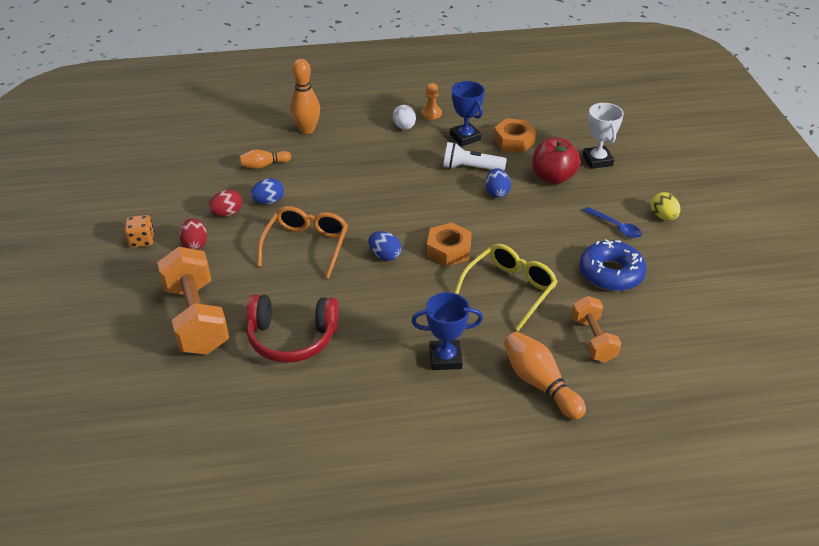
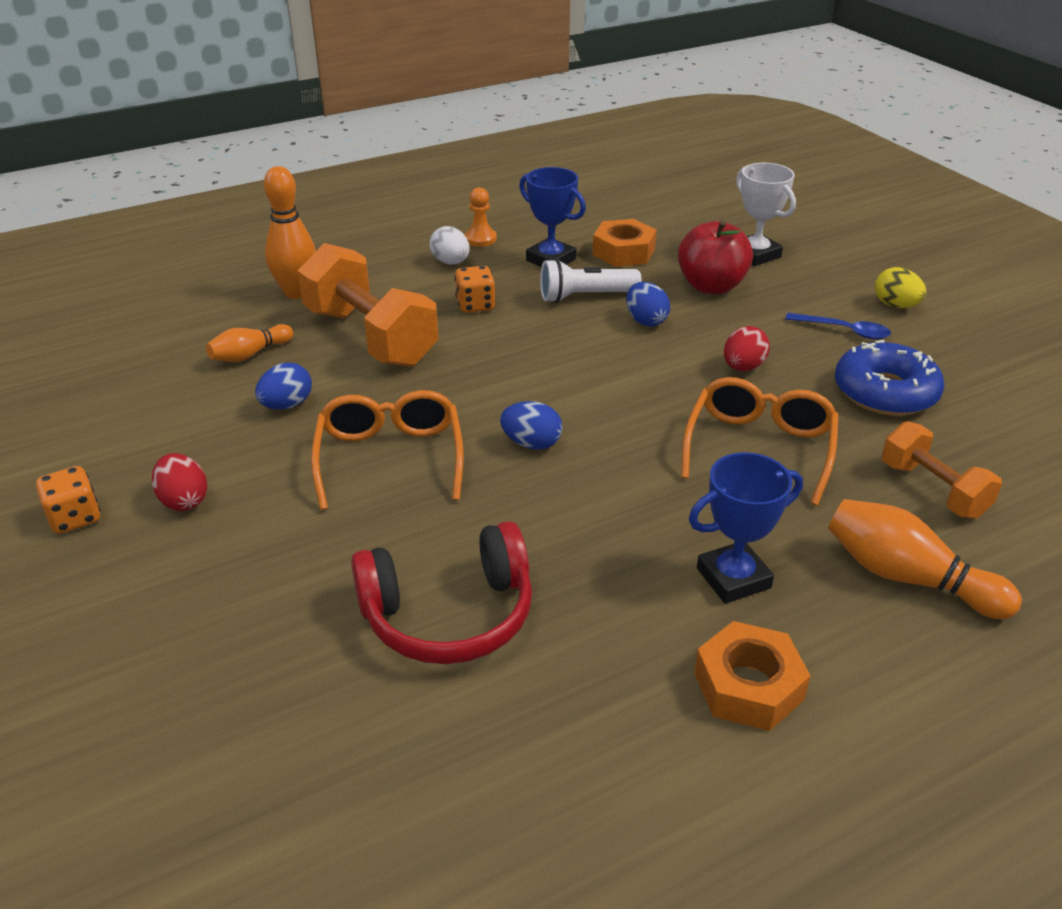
camera: 20 degrees left, 5 degrees down
orange dumbbell [157,247,229,354] -> orange dumbbell moved to [298,243,439,367]
red egg [209,190,242,216] -> red egg moved to [724,326,770,371]
orange nut [427,223,472,267] -> orange nut moved to [694,621,811,731]
yellow glasses [454,244,558,331] -> orange glasses [681,377,839,505]
none -> orange dice [454,266,496,313]

